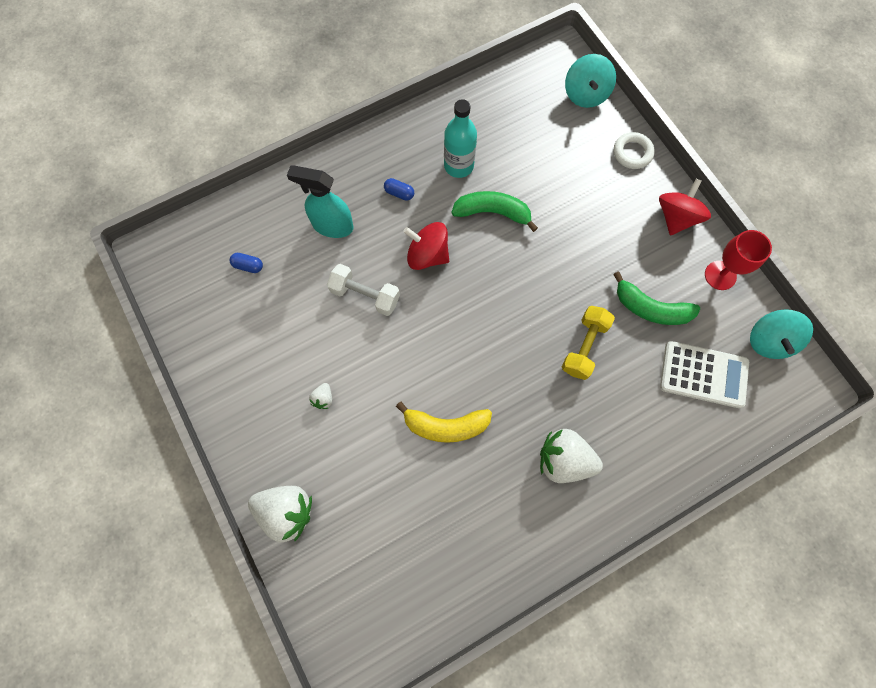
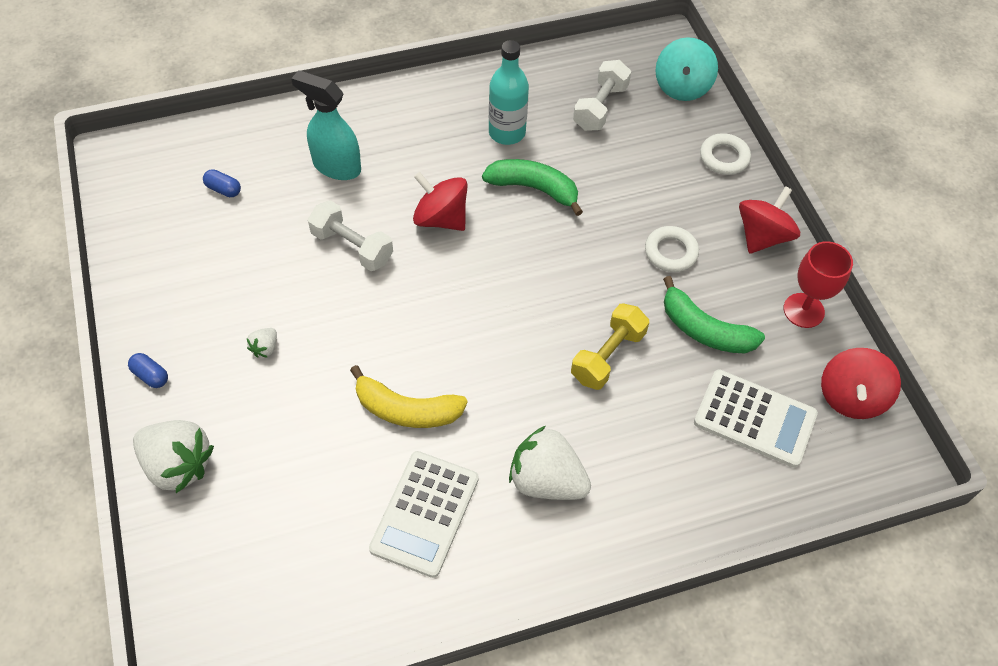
camera: 10 degrees right, 15 degrees down
blue capsule [384,178,414,201] -> blue capsule moved to [128,353,168,388]
turquoise spinning top [750,309,813,359] -> red spinning top [821,348,901,419]
none -> white calculator [369,451,479,578]
none -> white dumbbell [573,60,631,131]
none -> white ring [645,226,699,272]

